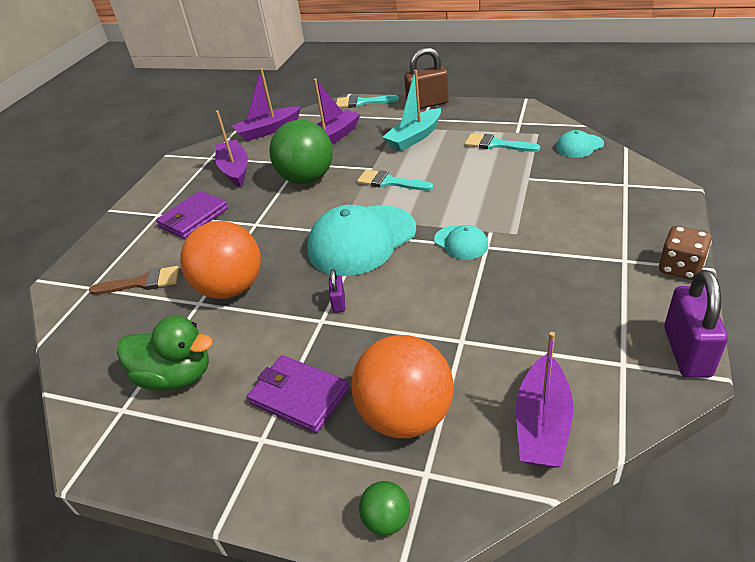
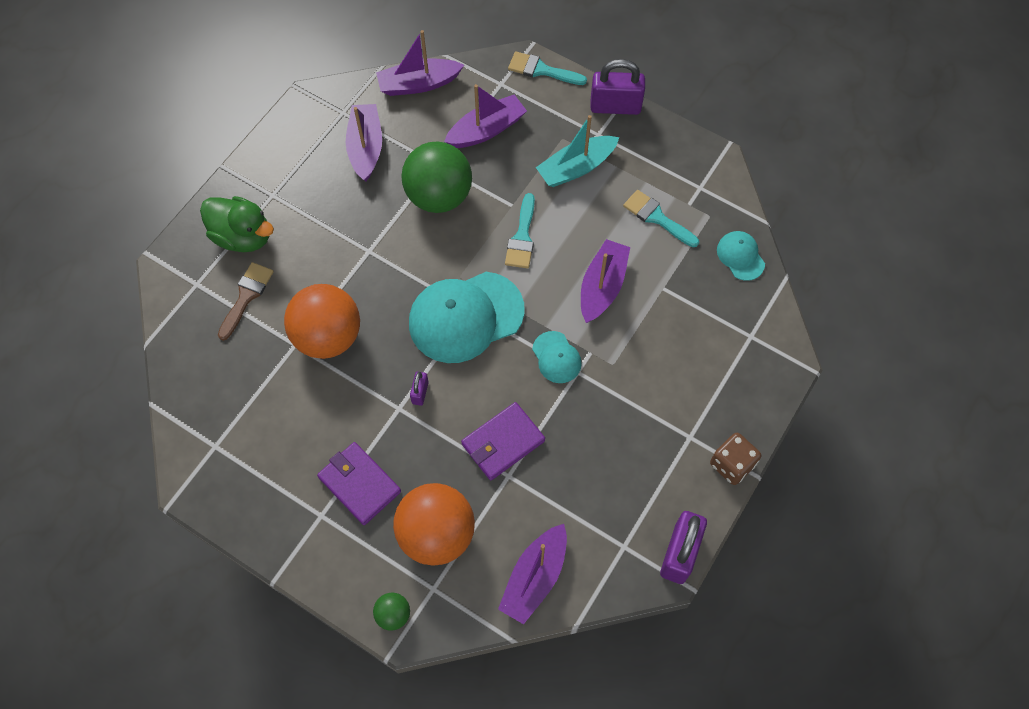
camera: 10 degrees right, 25 degrees up
brown brush [89,266,179,295] -> brown brush turned 75 degrees counterclockwise [218,262,274,341]
green duck [117,316,213,390] -> green duck moved to [200,196,274,252]
purple wallet [156,191,228,239] -> purple wallet moved to [461,402,545,480]
turquoise brush [357,170,433,191] -> turquoise brush turned 120 degrees counterclockwise [505,193,535,268]
brown padlock [404,48,449,109] -> purple padlock [590,59,645,115]
turquoise cap [556,130,604,158] -> turquoise cap turned 75 degrees clockwise [717,231,765,281]
none -> purple boat [581,239,630,323]

